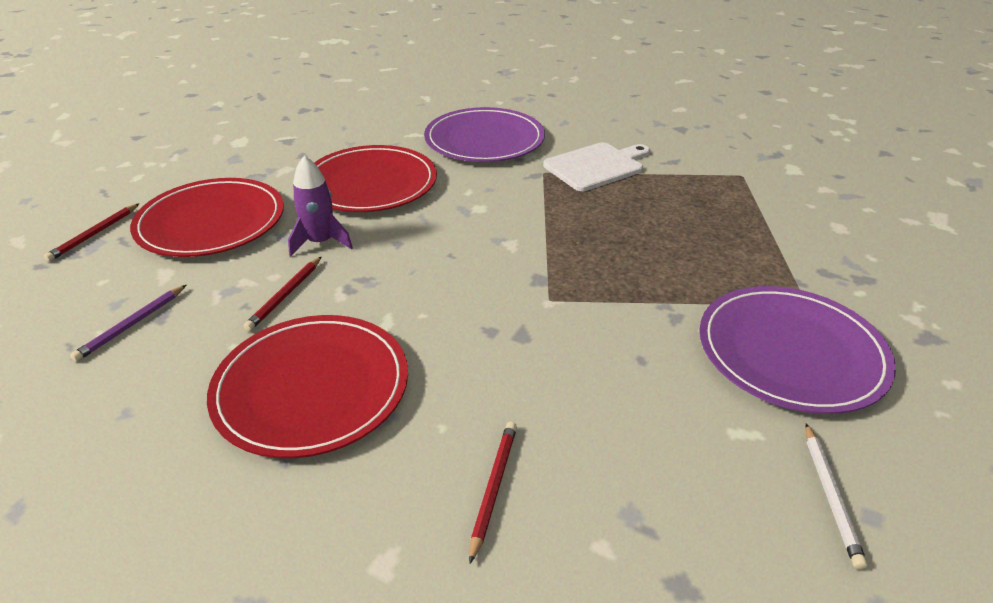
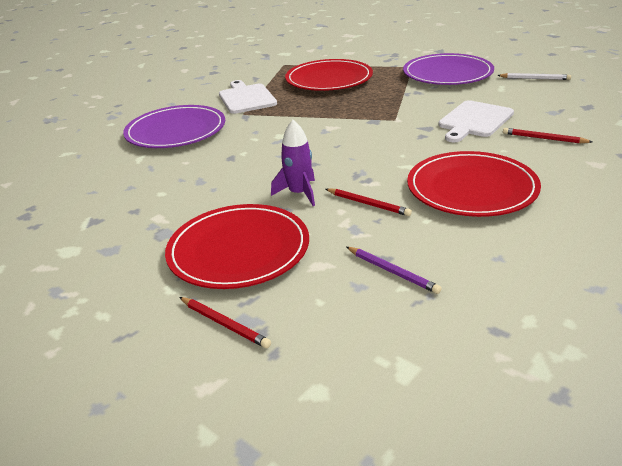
camera: 75 degrees left, 5 degrees down
red plate [314,145,437,212] -> red plate moved to [285,59,373,91]
none -> white cutting board [438,100,514,142]

